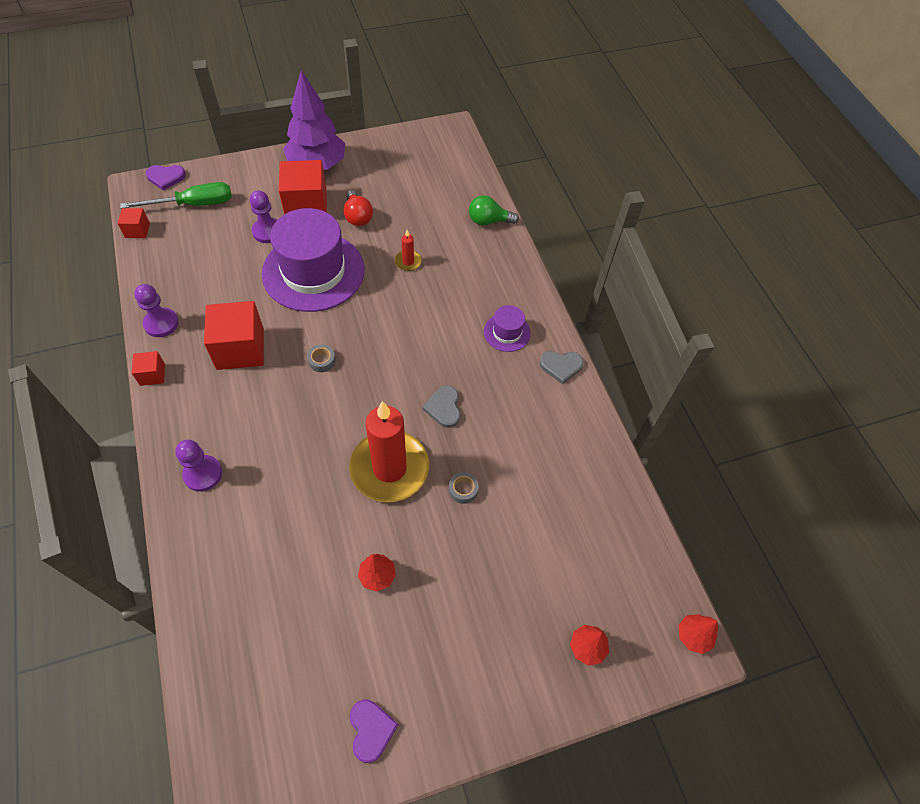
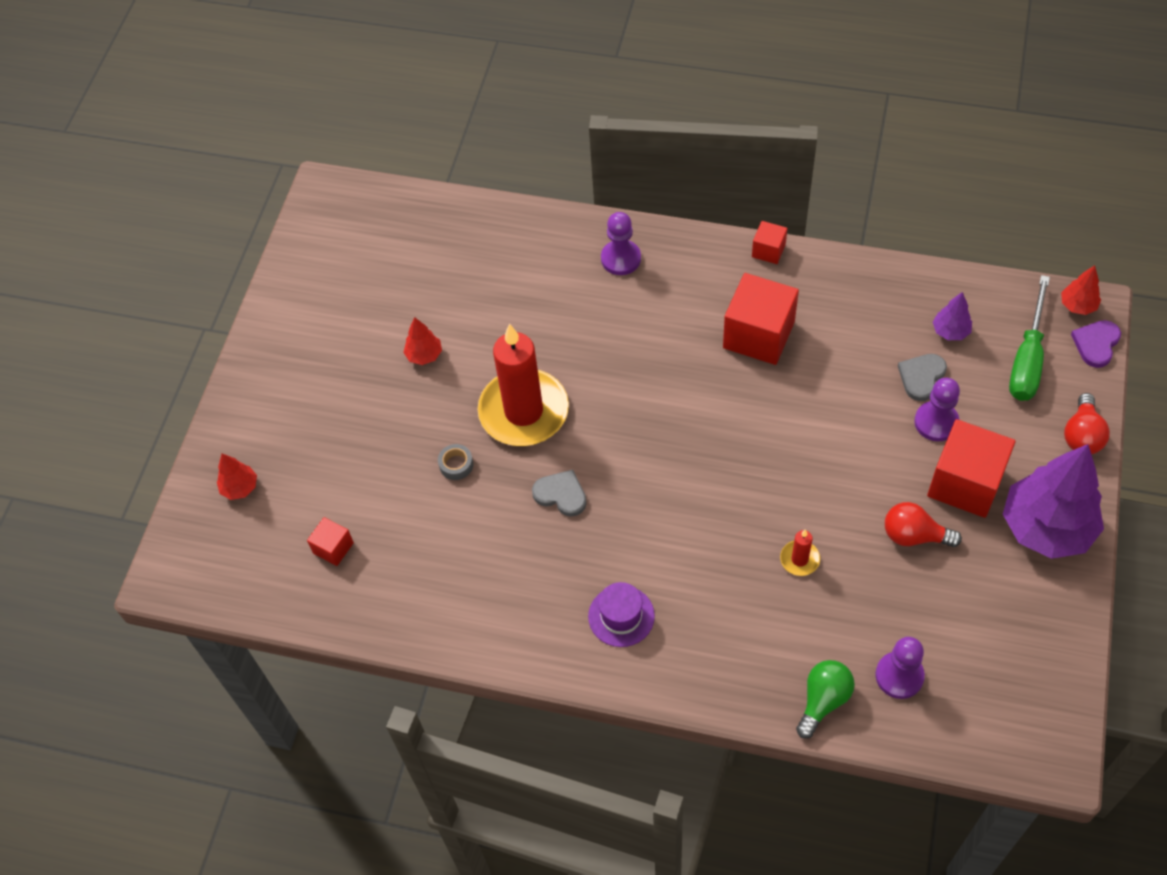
camera: 130 degrees right, 0 degrees up
red cube [117,208,150,238] -> red cube moved to [307,517,354,566]
purple pawn [134,284,179,337] -> purple pawn moved to [875,637,925,699]
purple hat [262,208,365,312] -> none
grey tape [307,344,336,372] -> none
purple heart [350,700,399,763] -> none
grey heart [539,351,584,384] -> grey heart moved to [898,354,947,401]
red tree [679,614,718,654] -> red tree moved to [1061,265,1101,315]
none -> purple tree [933,292,972,340]
none -> red light bulb [1064,393,1110,454]

